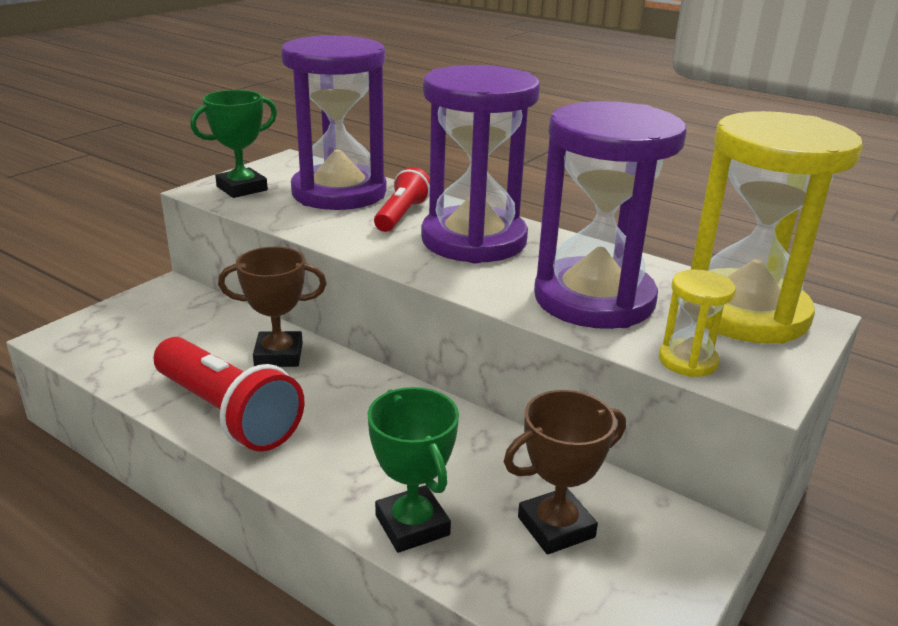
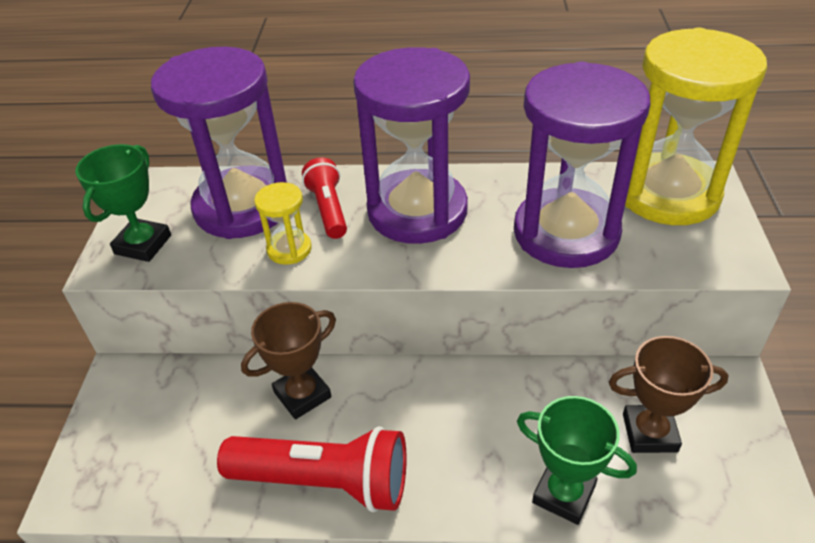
camera: 30 degrees left, 15 degrees up
brown trophy [504,390,626,555] -> brown trophy turned 60 degrees clockwise [609,336,729,453]
yellow hourglass [659,269,736,377] -> yellow hourglass moved to [254,182,312,265]

